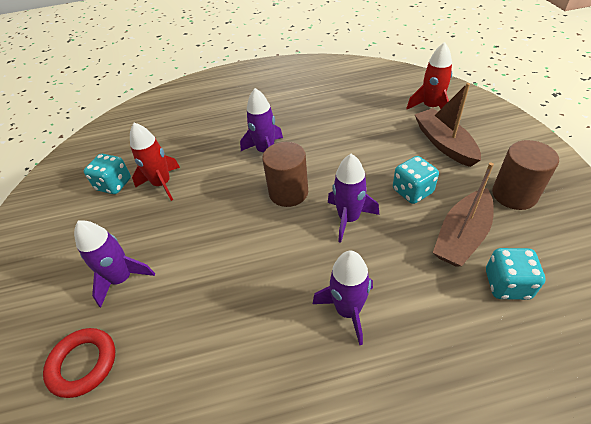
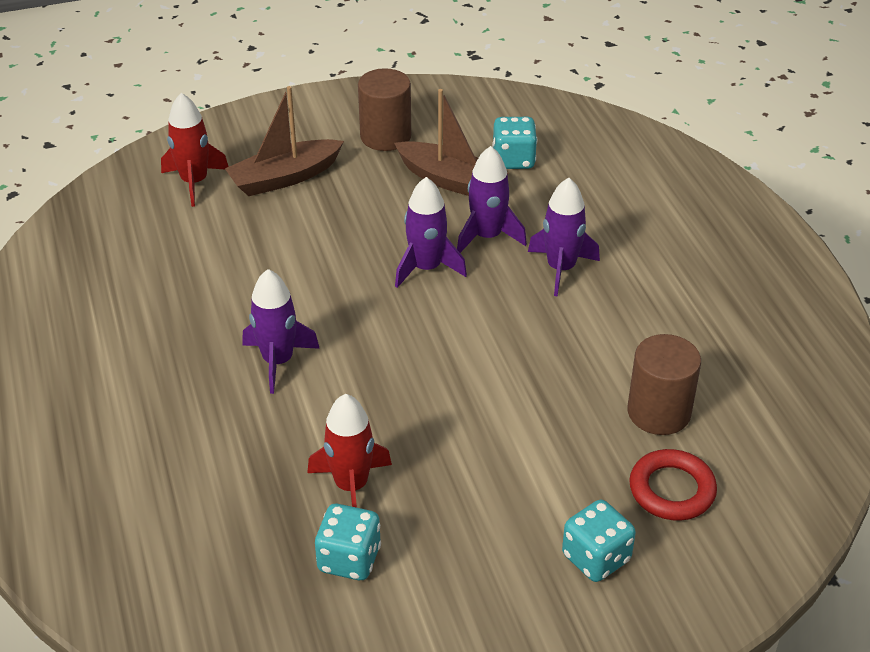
camera: 100 degrees left, 5 degrees down
purple rocket [74,221,155,307] -> purple rocket moved to [457,146,527,253]
brown cylinder [262,142,308,207] -> brown cylinder moved to [627,334,701,435]
turquoise dice [393,156,439,204] -> turquoise dice moved to [562,500,636,582]

